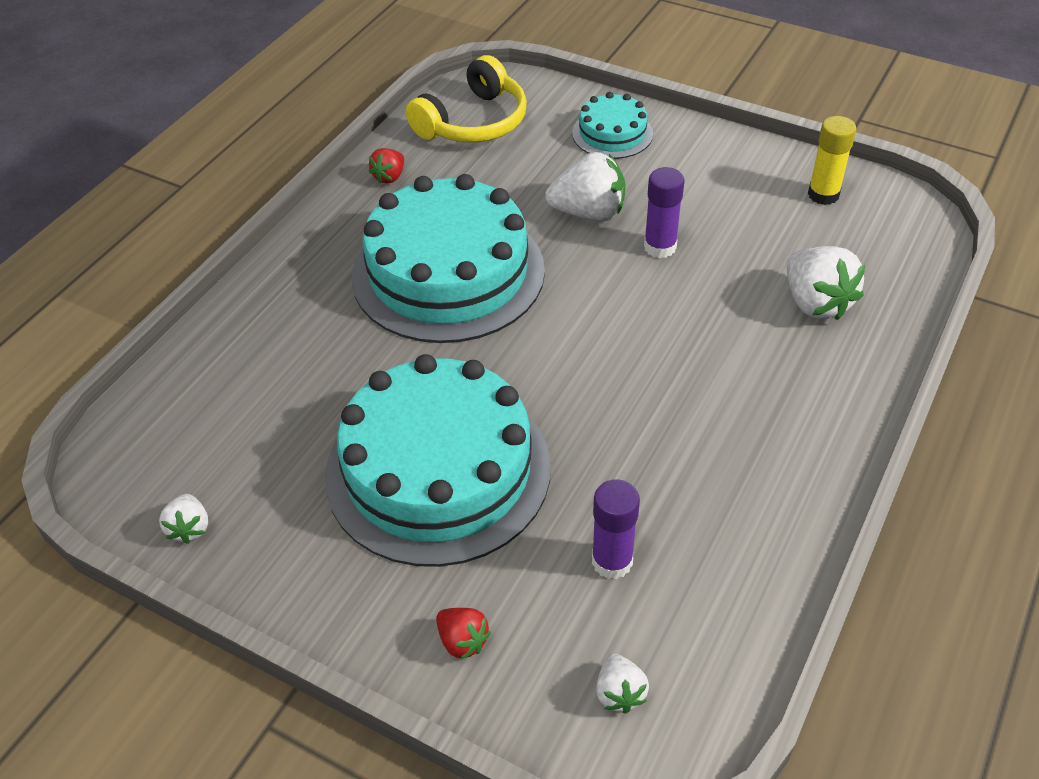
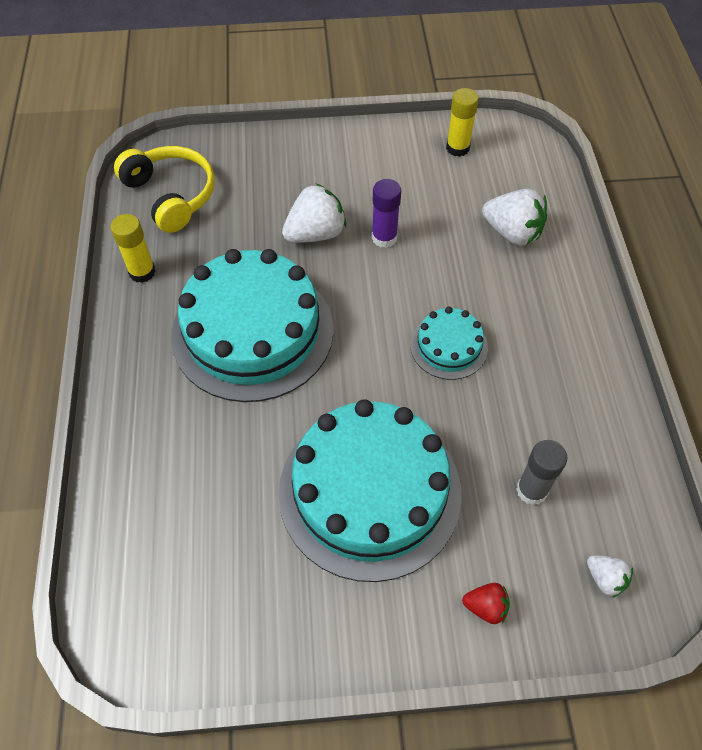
camera: 35 degrees left, 10 degrees up
white strawberry [159,494,208,544] -> none
red strawberry [369,148,404,184] -> yellow glue stick [111,214,156,283]
yellow headphones [406,55,527,143] -> yellow headphones turned 45 degrees counterclockwise [114,146,215,233]
turquoise cake [572,92,653,159] -> turquoise cake moved to [410,306,488,380]
purple glue stick [592,479,640,579] -> grey glue stick [516,440,567,505]

